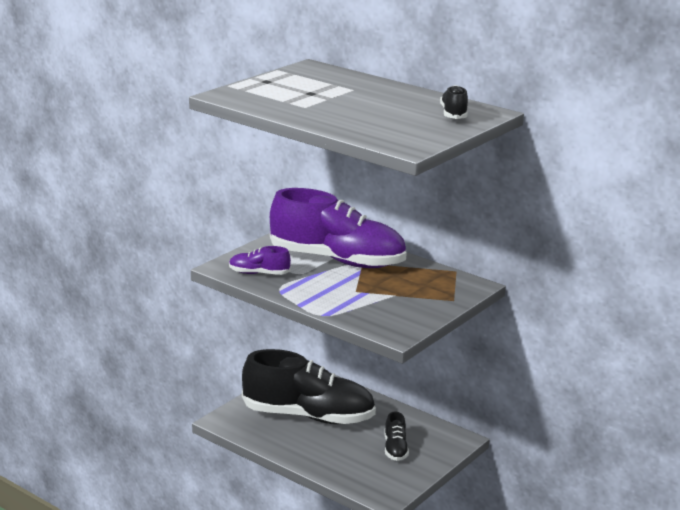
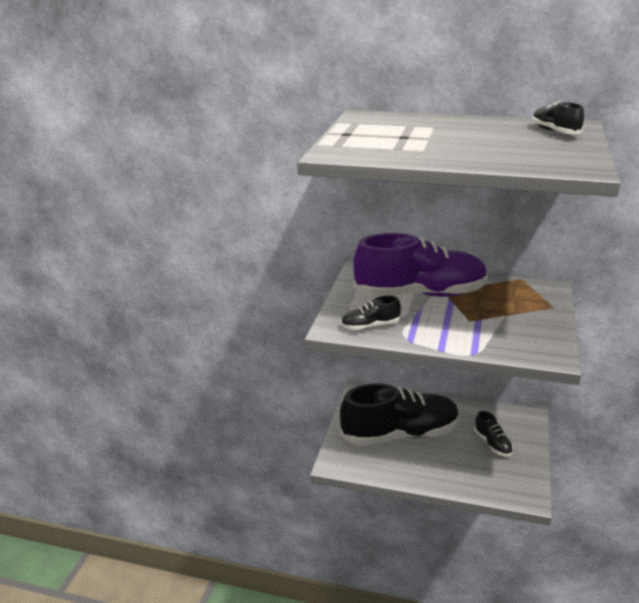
camera: 20 degrees left, 5 degrees up
purple shoe [229,246,291,275] -> black shoe [341,296,401,330]

